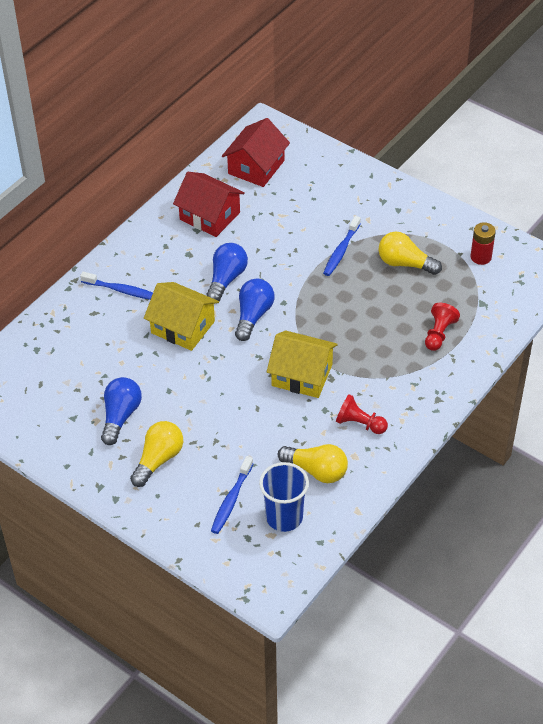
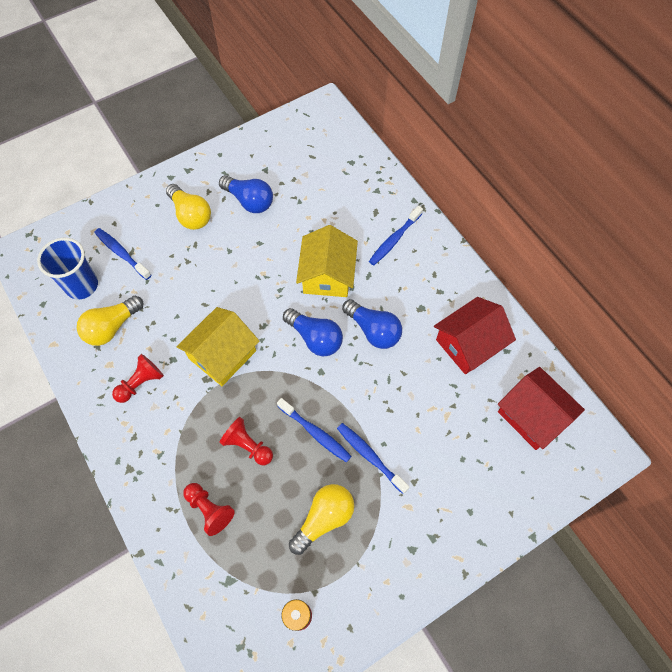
camera: 110 degrees right, 15 degrees up
yellow house [144,282,219,351] -> yellow house turned 45 degrees counterclockwise [296,225,358,297]
none -> red pawn [219,417,273,465]
none -> blue toothbrush [277,398,352,463]

